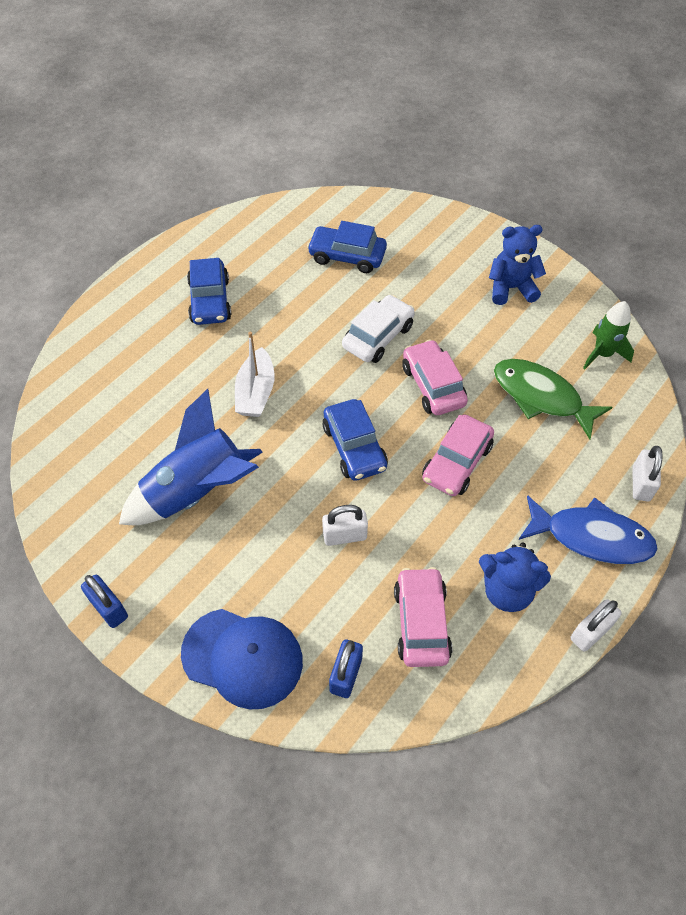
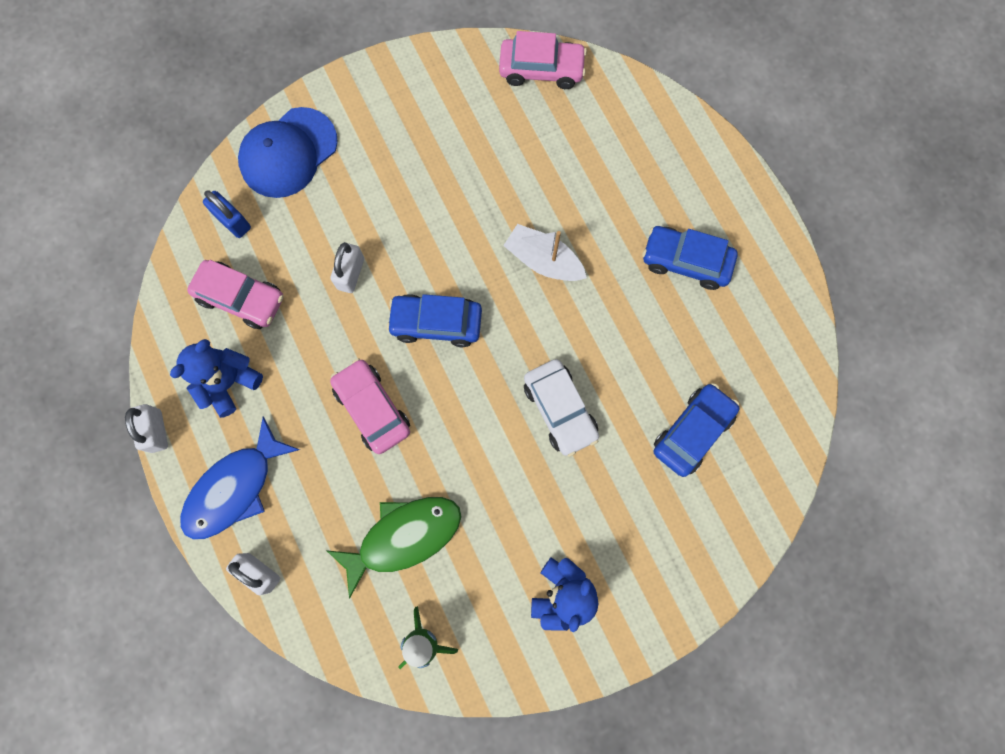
camera: 115 degrees right, 20 degrees up
blue padlock [81,575,128,628] -> none
blue rocket [119,389,263,525] -> none
pink car [402,339,468,415] -> pink car moved to [499,31,587,89]

